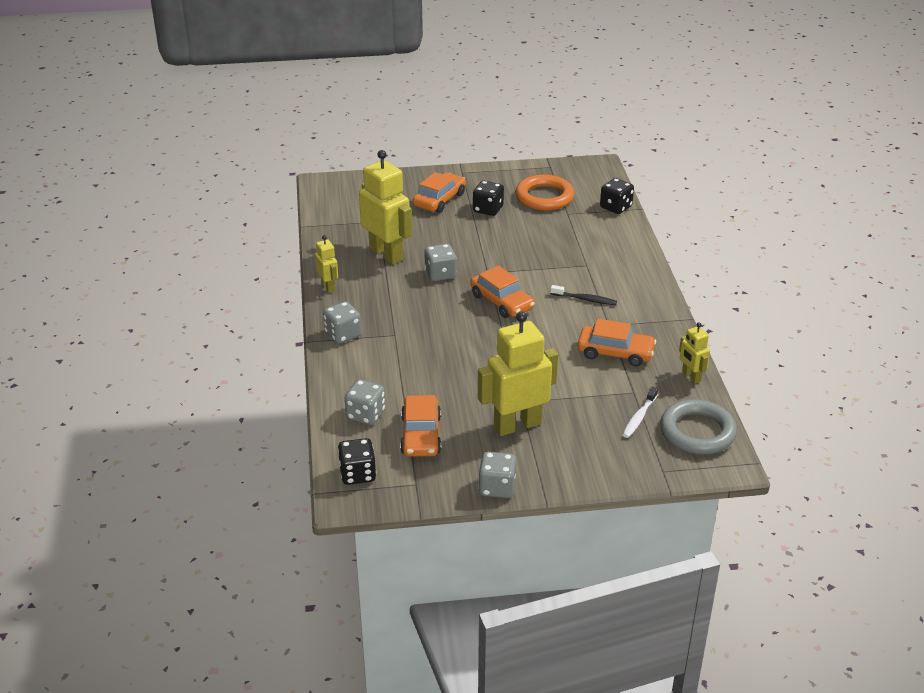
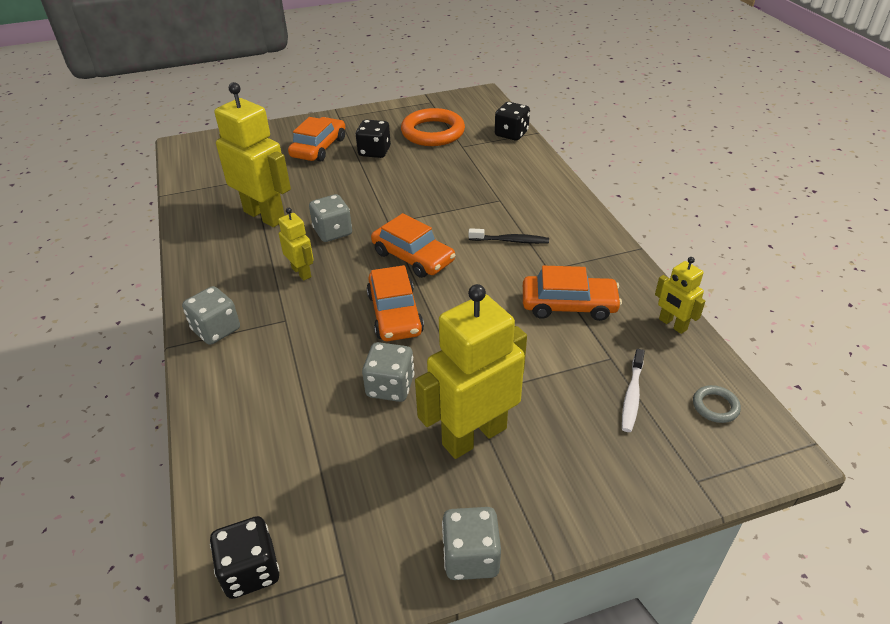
camera: 10 degrees left, 5 degrees up
yellow robot [315,235,338,293] -> yellow robot moved to [278,208,314,280]
grey dice [345,379,385,425] -> grey dice moved to [362,342,415,402]
orange car [400,395,441,456] -> orange car moved to [367,265,424,341]
grey ring [660,399,737,455] -> grey ring [693,385,741,423], size x0.44

